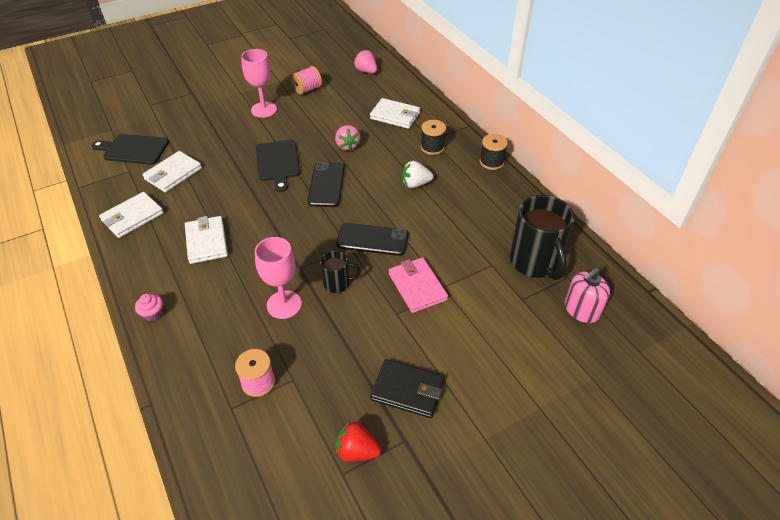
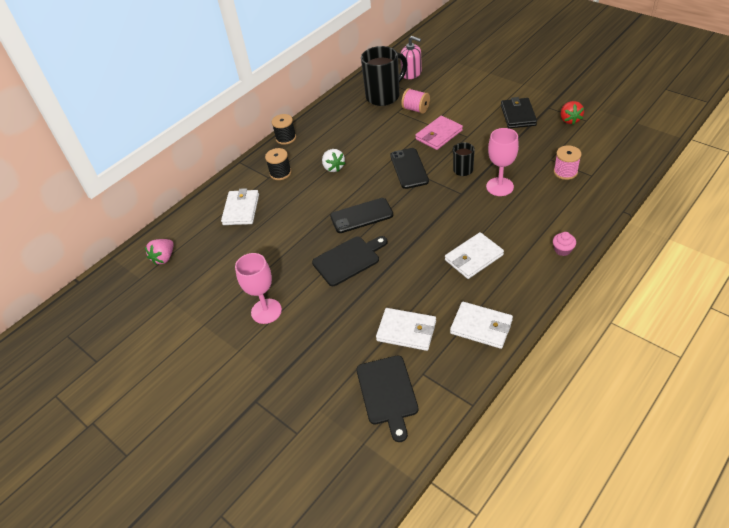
camera: 105 degrees left, 0 degrees up
pink spool [291,66,322,95] -> pink spool moved to [401,88,430,114]
pink strawberry [335,125,361,151] -> none

